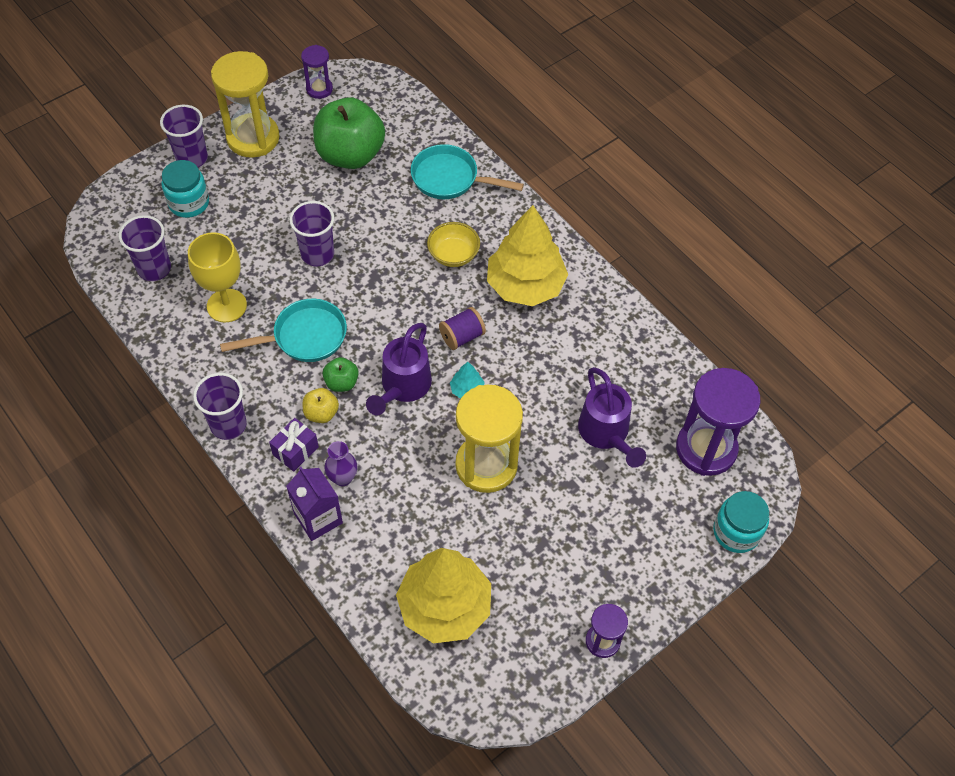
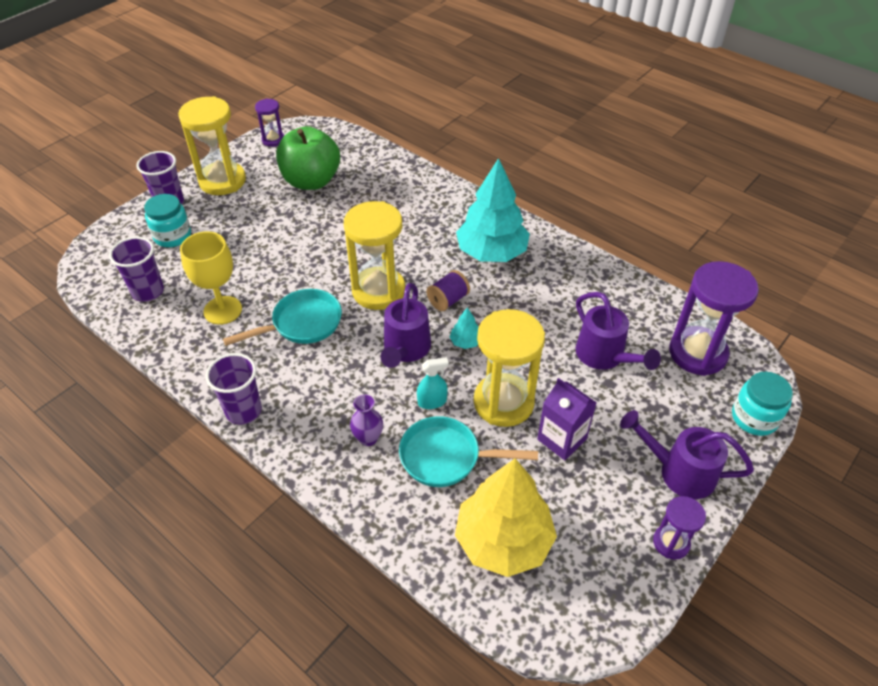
camera: 10 degrees left, 10 degrees down
purple gift [269,418,319,472] -> none
purple carton [286,467,343,541] -> purple carton moved to [537,378,597,460]
purple cup [289,201,334,266] -> none
yellow apple [302,388,339,423] -> none
green apple [323,357,359,392] -> none
turquoise pan [411,144,524,199] -> turquoise pan moved to [399,416,538,487]
yellow bowl [427,222,480,267] -> none
yellow tree [487,205,568,306] -> turquoise tree [456,158,530,262]
none -> yellow hourglass [344,201,405,310]
none -> turquoise spray bottle [417,357,449,409]
none -> purple watering can [620,410,754,499]

